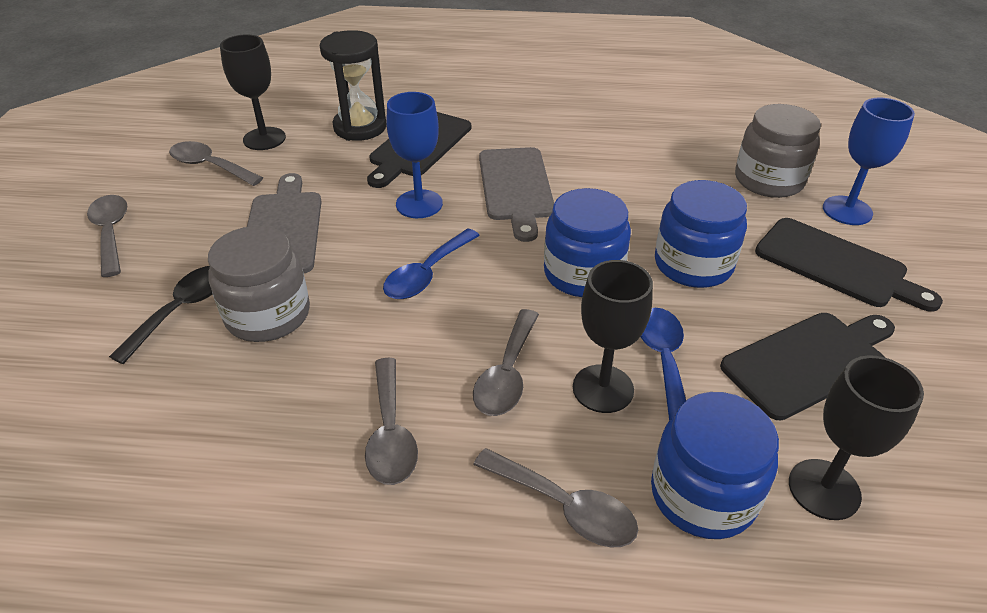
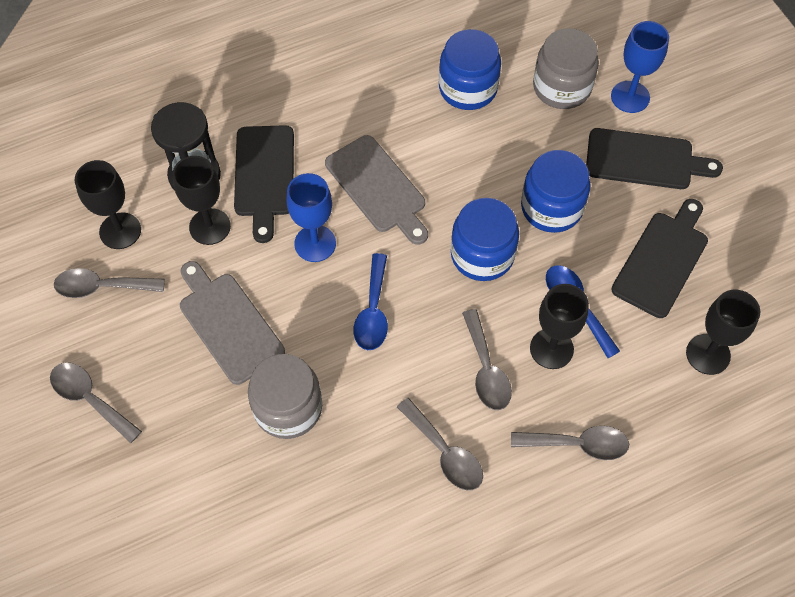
camera: 30 degrees left, 20 degrees up
black spoon [109,266,212,364] -> none
blue jar [651,392,779,539] -> blue jar moved to [439,29,501,110]
none -> black goblet [172,156,231,245]

